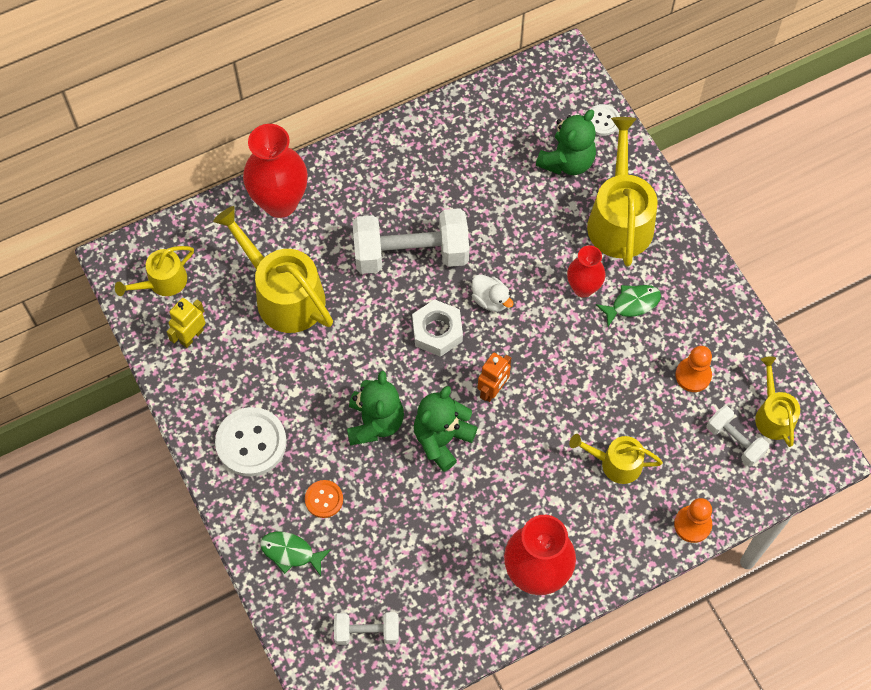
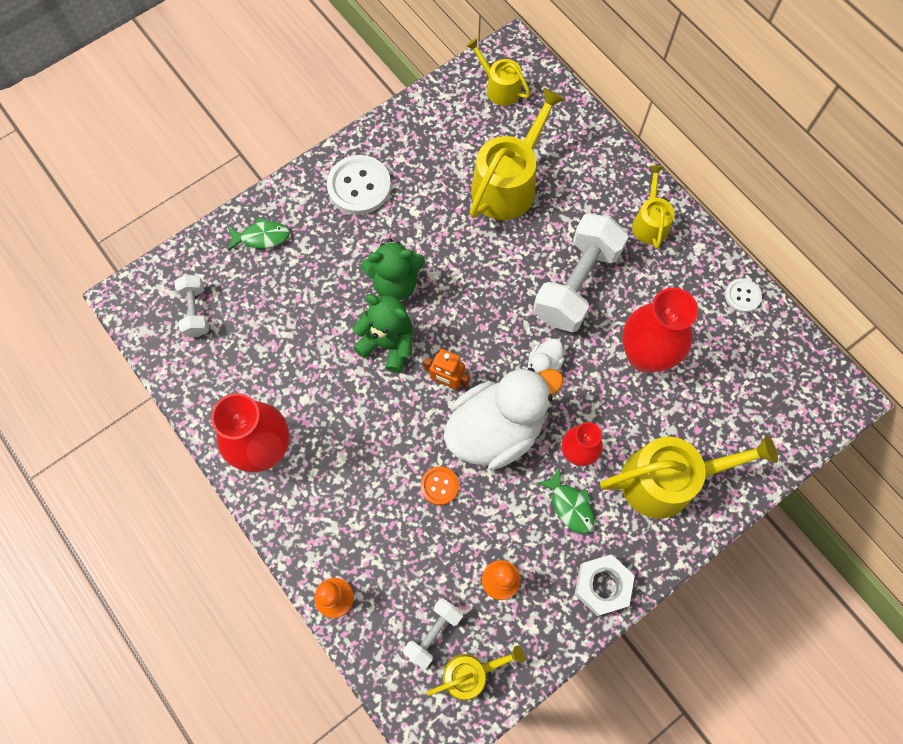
camera: 80 degrees right, 5 degrees up
yellow robot [166,298,206,348] -> none
red vase [243,124,308,218] -> red vase moved to [622,287,698,373]
green fish [260,531,331,576] -> green fish turned 75 degrees clockwise [227,217,290,251]
orange button [305,480,343,518] -> orange button moved to [421,466,459,505]
white dumbbell [352,208,469,274] -> white dumbbell turned 45 degrees clockwise [533,213,629,332]
white nut [412,299,463,357] -> white nut moved to [575,554,635,616]
green teddy bear [536,110,596,175] -> none
yellow watering can [569,434,663,484] -> yellow watering can moved to [632,165,675,249]
white button [590,104,620,136] -> white button moved to [725,278,762,313]
none -> white duck [443,367,564,470]

